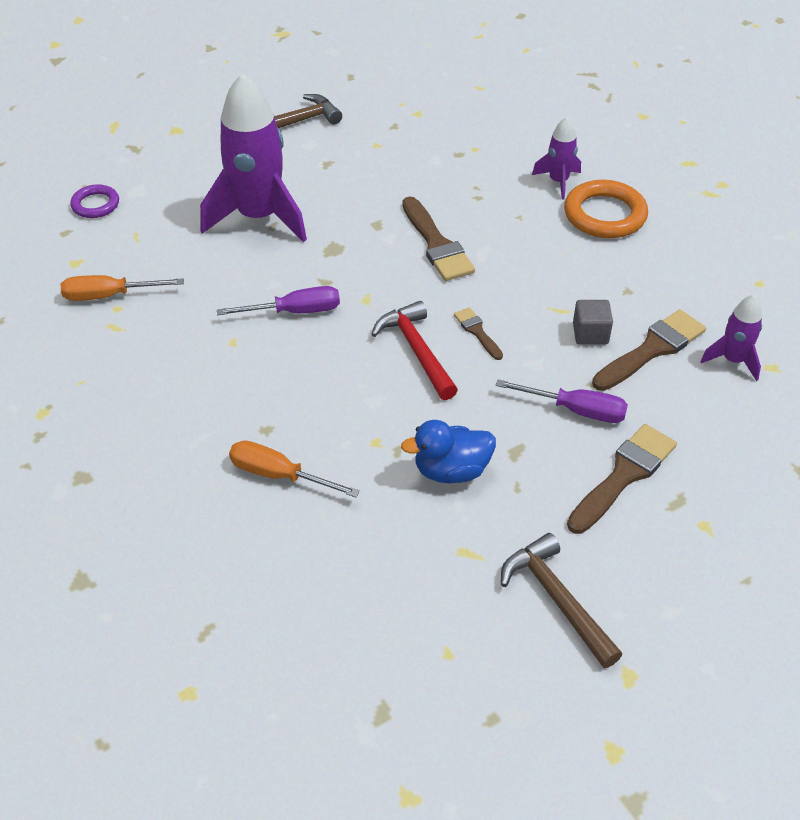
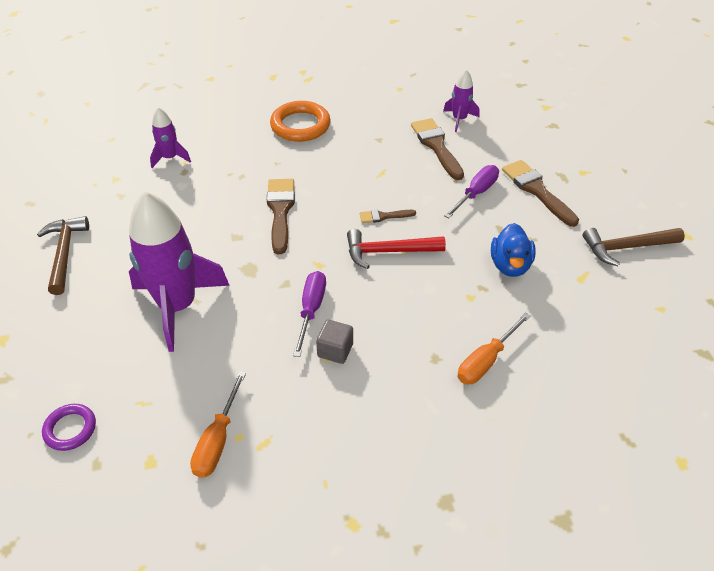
camera: 70 degrees left, 0 degrees up
brown brush [402,197,475,281] -> brown brush turned 90 degrees counterclockwise [267,179,295,254]
purple rocket [532,117,581,200] -> purple rocket moved to [150,107,191,168]
grey cube [573,300,613,345] -> grey cube moved to [316,320,353,364]

